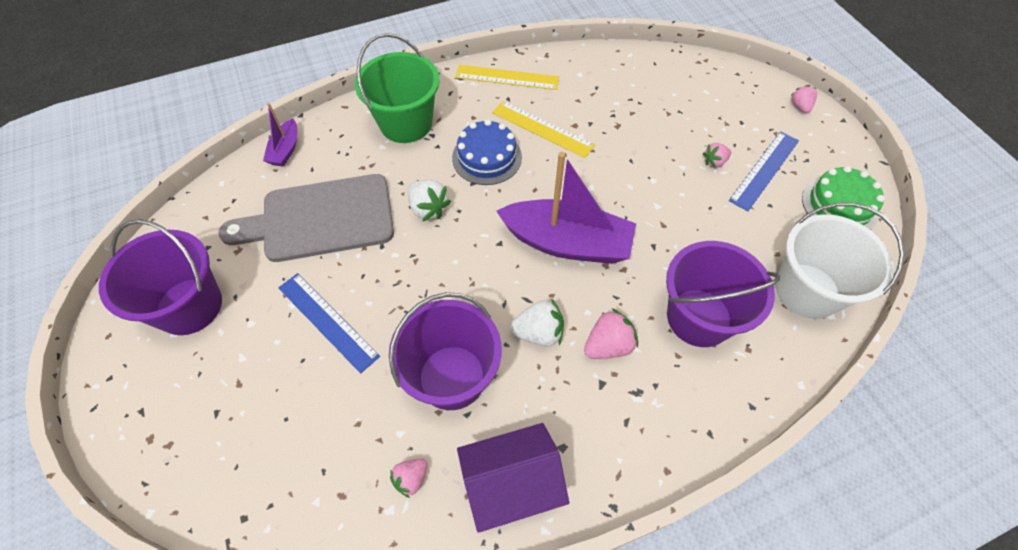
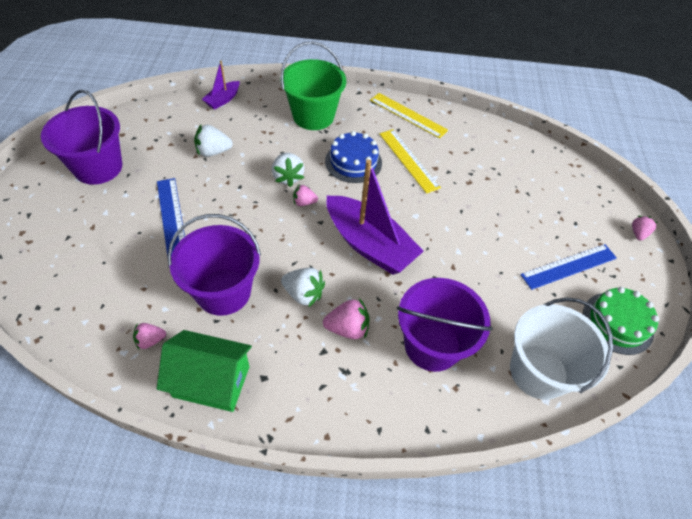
camera: 25 degrees right, 5 degrees down
grey cutting board [219,174,394,262] -> white strawberry [194,125,233,157]
purple house [457,423,569,533] -> green house [157,330,252,412]
pink strawberry [703,143,731,168] -> pink strawberry moved to [293,184,318,206]

